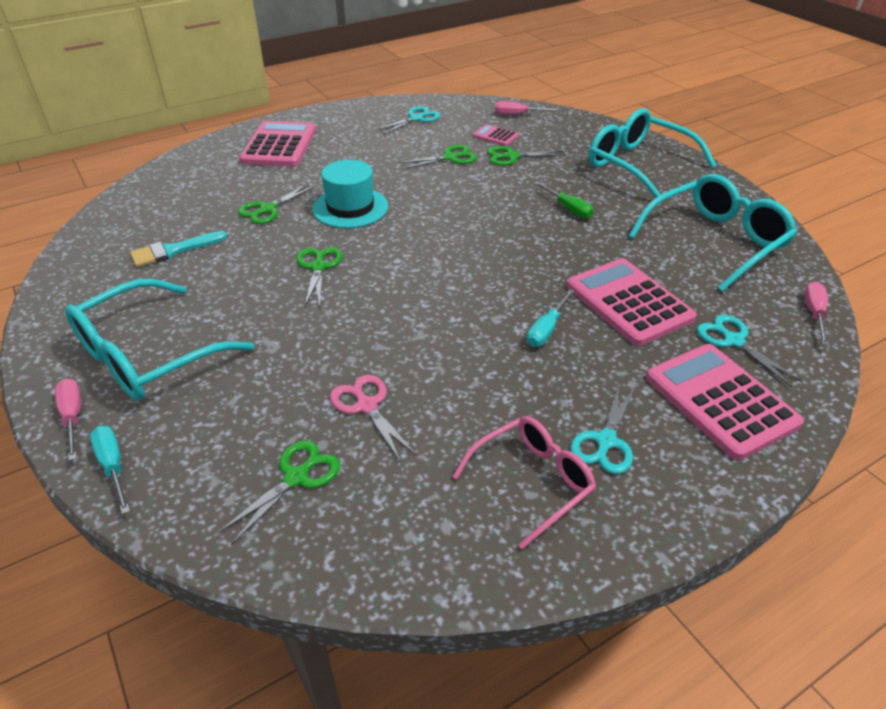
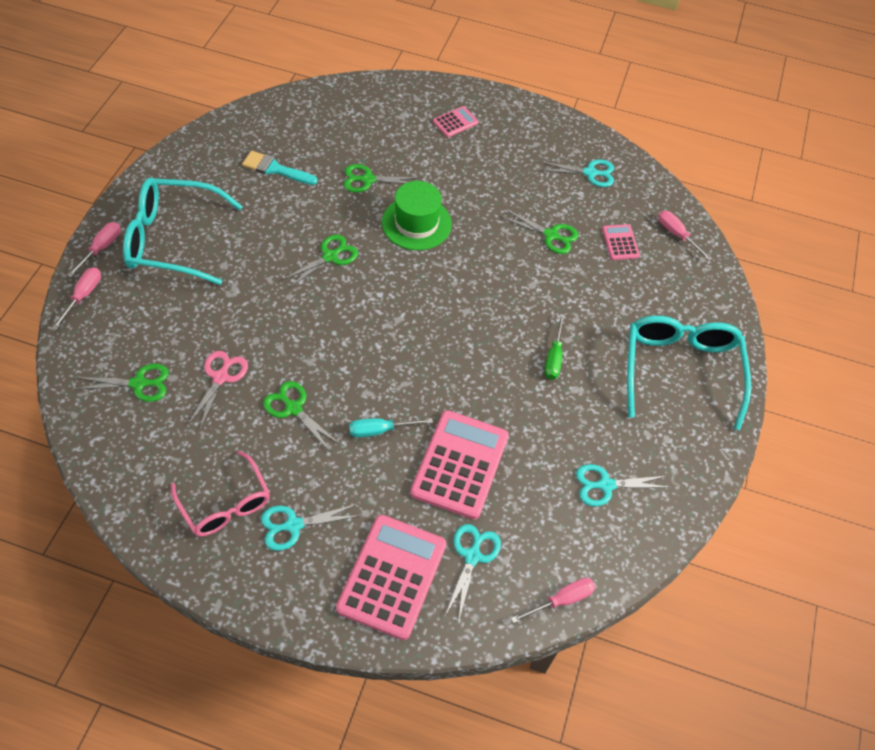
camera: 45 degrees right, 15 degrees up
turquoise screwdriver [90,426,130,514] -> pink screwdriver [52,267,101,330]
pink calculator [239,121,316,167] -> pink calculator [433,106,478,137], size x0.49
turquoise hat [312,160,388,228] -> green hat [382,181,452,250]
pink glasses [452,416,596,549] -> pink glasses turned 45 degrees clockwise [171,450,270,536]
green scissors [487,146,566,166] -> green scissors moved to [263,381,341,452]
turquoise glasses [629,174,797,292] -> turquoise scissors [576,464,671,506]

